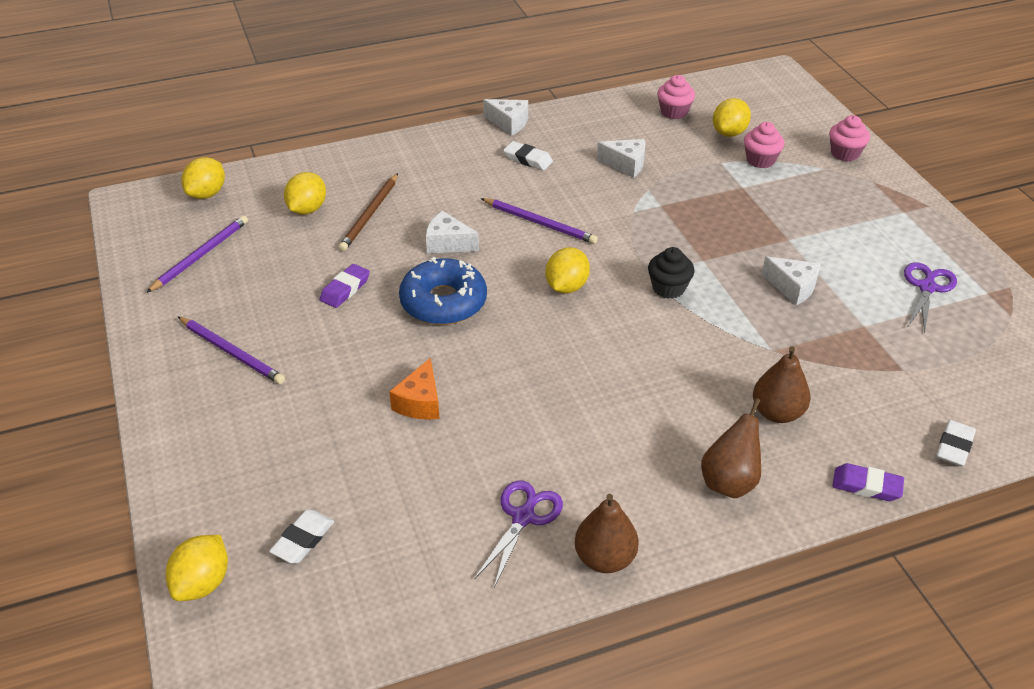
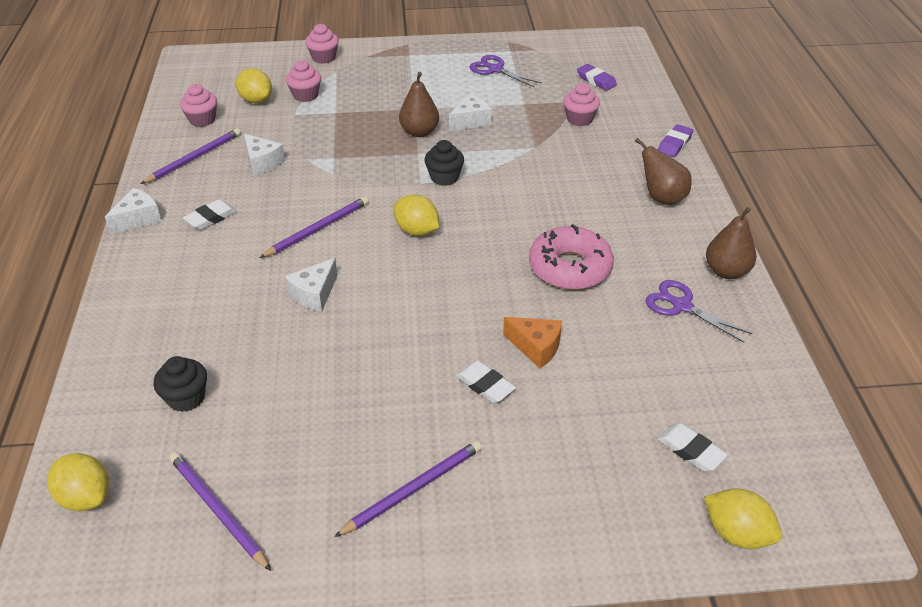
camera: 75 degrees left, 0 degrees up
yellow lemon [284,172,326,215] -> black cupcake [153,356,207,412]
purple eraser [320,264,370,308] -> purple eraser moved to [577,64,617,91]
brown pencil [338,173,398,251] -> none
blue donut [399,257,487,325] -> none
white cheese [597,139,645,178] -> white cheese turned 105 degrees clockwise [244,134,285,176]
brown pear [753,346,811,423] -> brown pear moved to [399,72,439,137]
white eraser [936,420,976,467] -> white eraser moved to [456,361,516,403]
none -> purple pencil [141,128,241,184]
none -> pink donut [529,224,614,290]
none -> pink cupcake [563,83,600,126]

